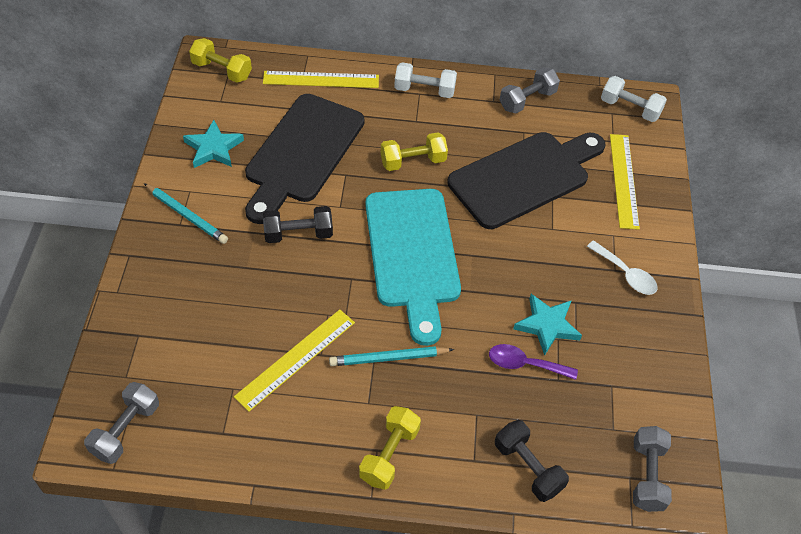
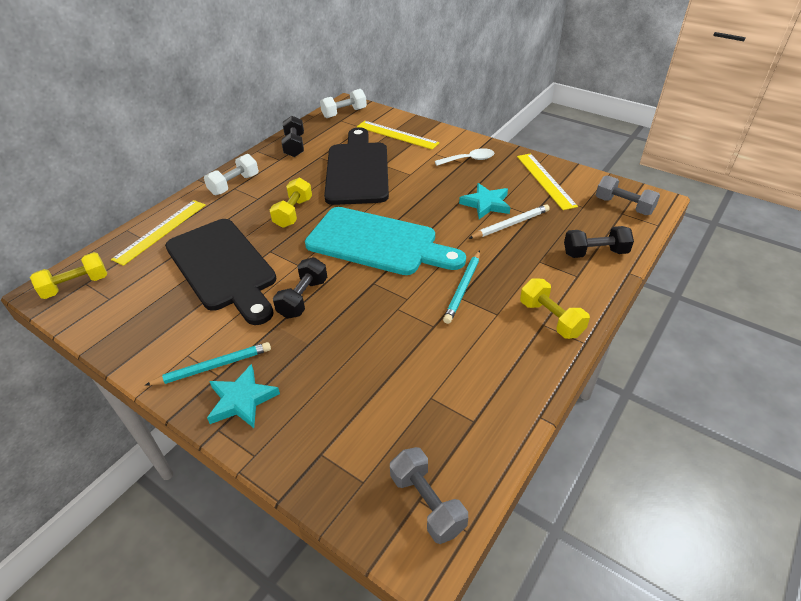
camera: 55 degrees left, 10 degrees down
turquoise star [183,120,244,168] -> turquoise star moved to [207,364,280,428]
yellow ruler [234,309,355,412] -> yellow ruler moved to [517,153,578,210]
purple spoon [489,344,578,380] -> white pencil [468,204,550,239]
grey dumbbell [500,67,560,113] -> black dumbbell [281,116,304,157]

